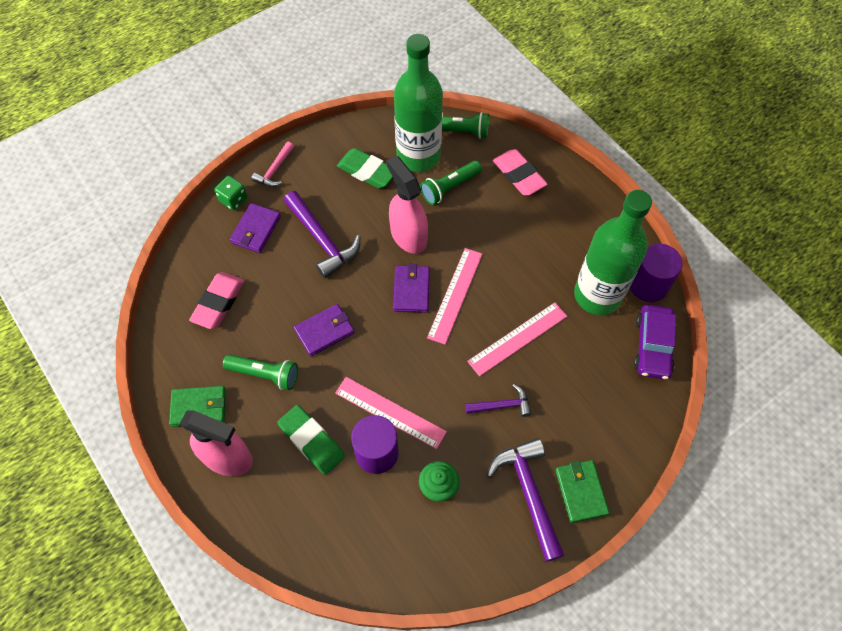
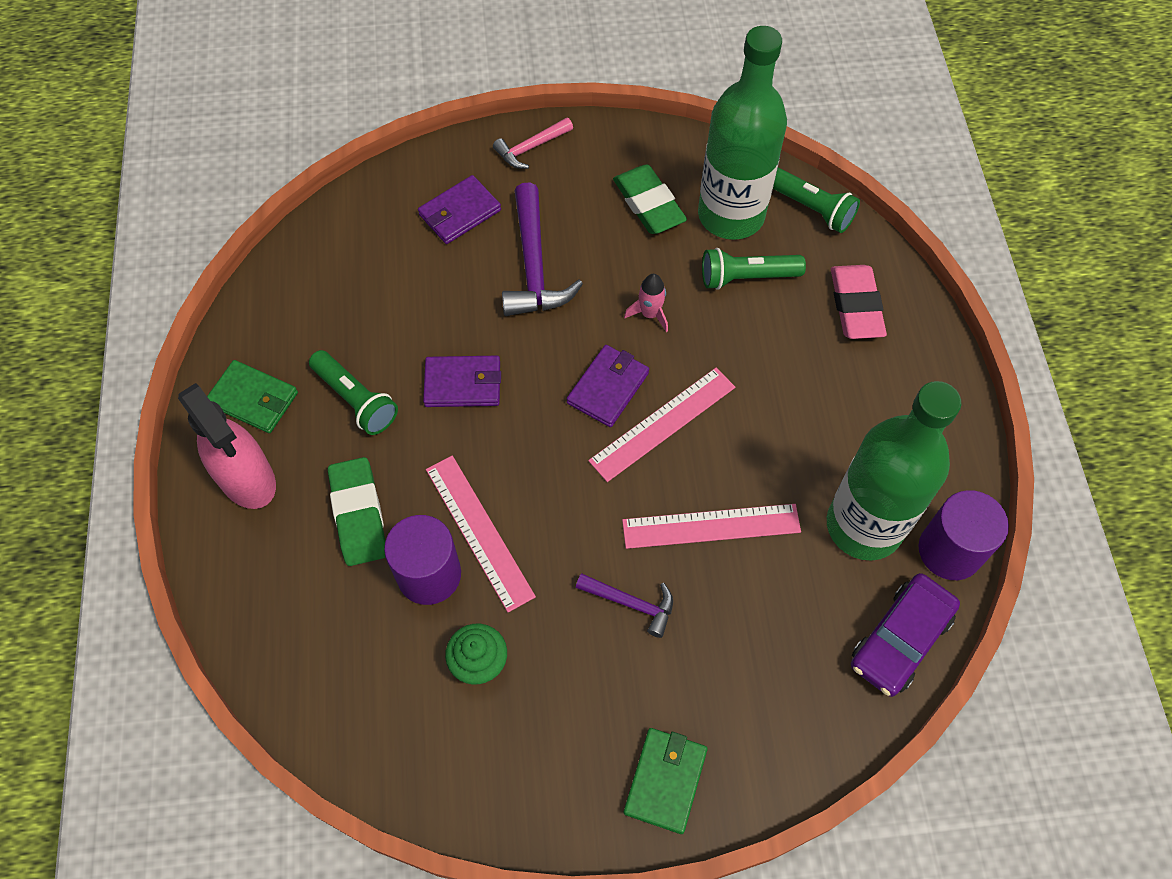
camera: 30 degrees right, 0 degrees up
pink eraser [189,272,244,329] -> none
green dice [214,176,247,210] -> none
pink spray bottle [386,156,428,254] -> pink rocket [624,274,668,332]
purple hammer [487,438,565,562] -> none

